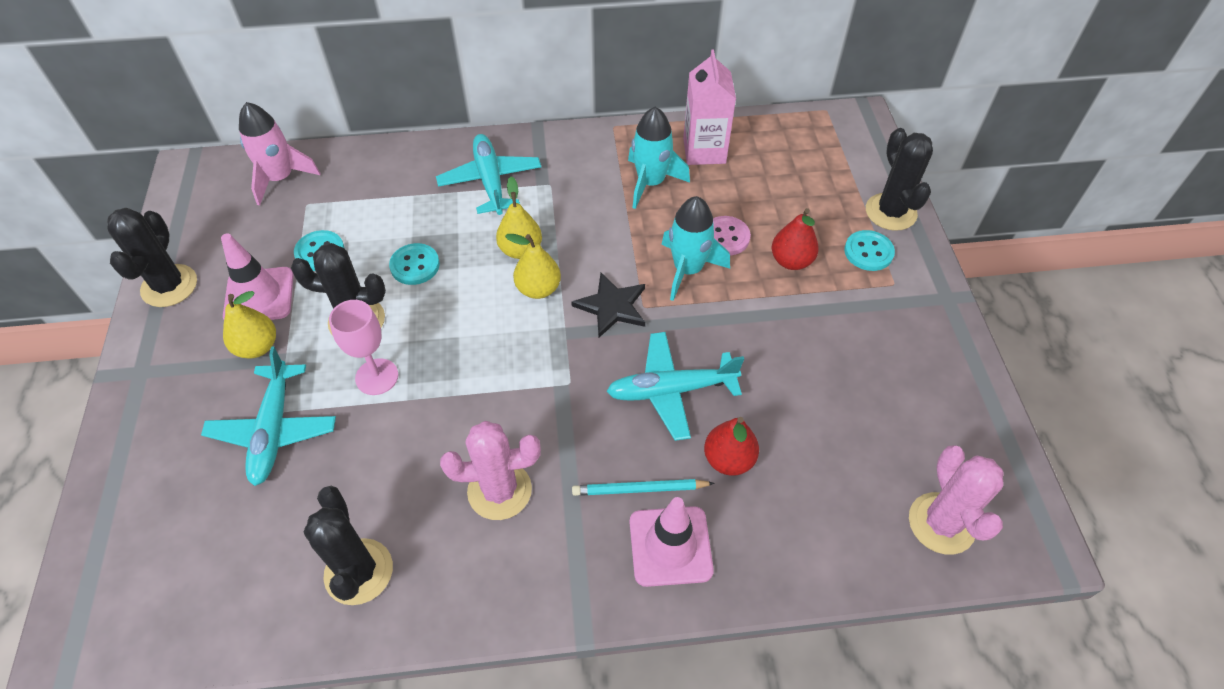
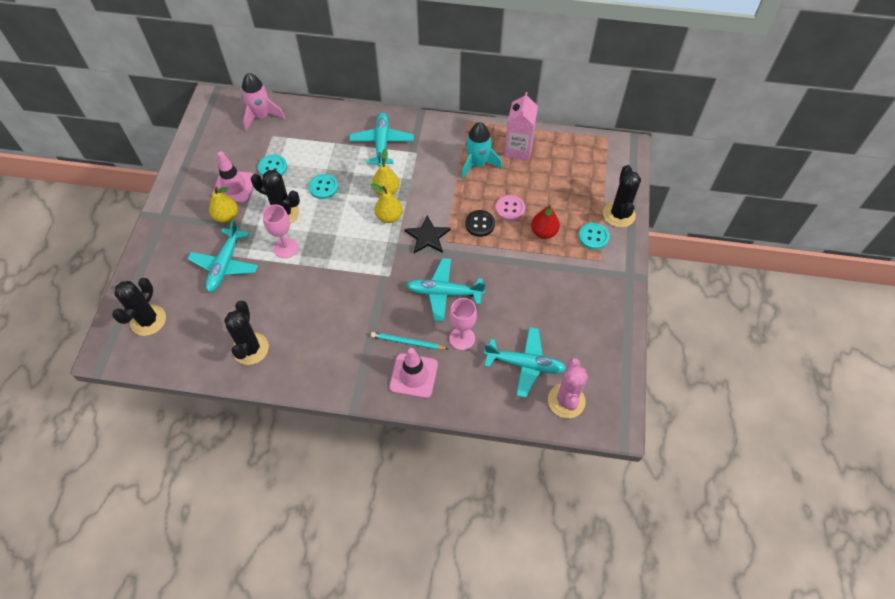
camera: 15 degrees right, 5 degrees up
black cactus [107,208,197,307] -> black cactus moved to [112,278,166,336]
pink cactus [440,421,541,520] -> none
turquoise rocket [661,196,730,301] -> black button [465,210,495,237]
red pear [704,417,759,476] -> pink goblet [449,298,477,350]
none -> turquoise plane [484,327,567,398]

